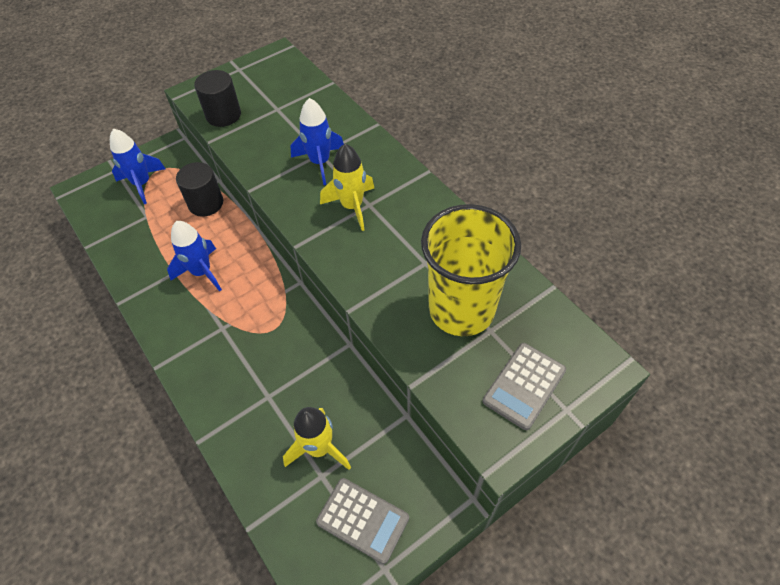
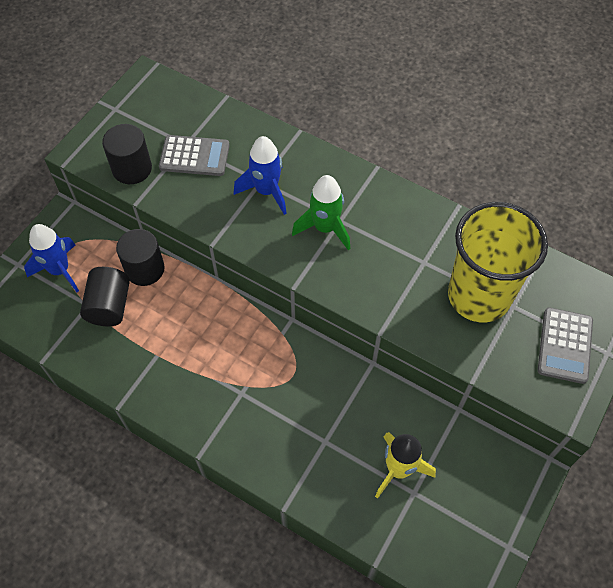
camera: 25 degrees left, 5 degrees up
blue rocket [167,221,222,292] -> none
grey calculator [316,478,409,564] -> grey calculator moved to [159,135,230,176]
yellow rocket [320,144,374,231] -> green rocket [292,175,350,250]
none -> black cylinder [80,267,130,326]

